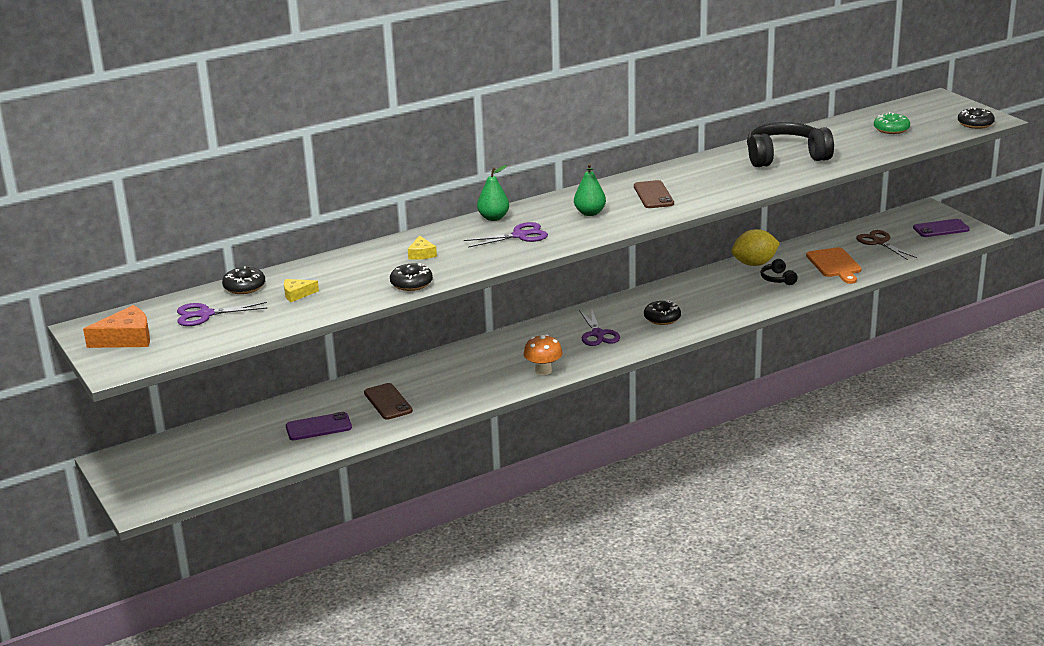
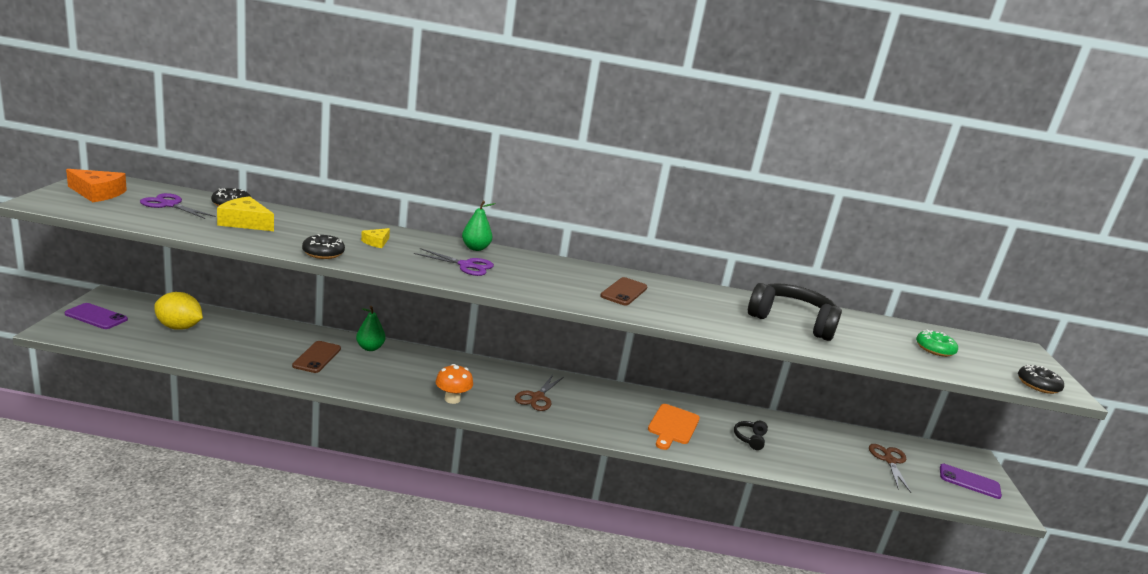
camera: 30 degrees right, 5 degrees down
yellow cheese [284,279,319,302] -> yellow cheese [217,196,274,231], size x1.75
purple phone [286,412,352,440] -> purple phone moved to [65,303,128,329]
green pear [574,163,606,216] -> green pear moved to [356,306,385,351]
purple scissors [579,308,620,346] -> brown scissors [515,375,564,411]
black donut [644,300,681,325] -> none
yellow lemon [731,229,780,266] -> yellow lemon moved to [154,292,203,330]
orange cutting board [806,247,862,284] -> orange cutting board moved to [648,404,700,450]

